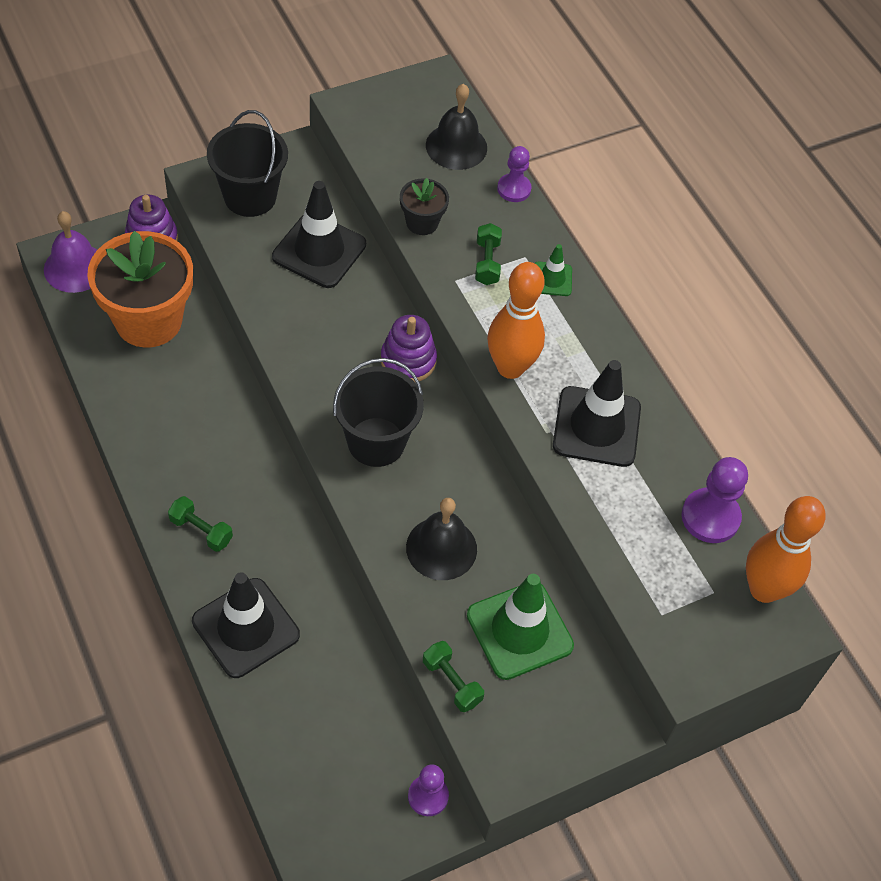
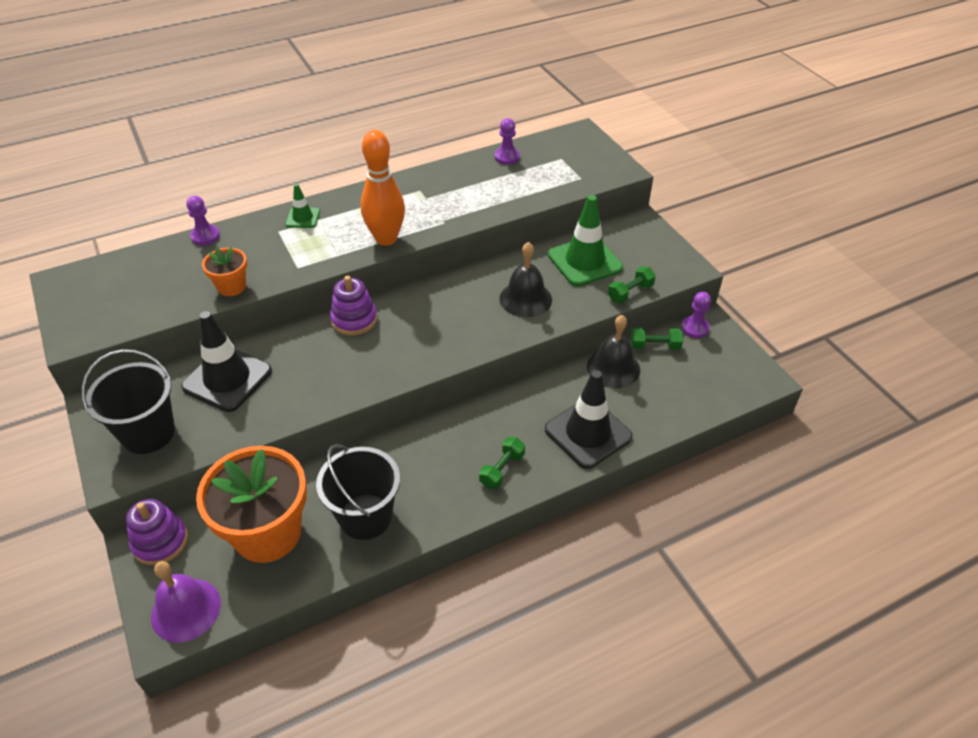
camera: 85 degrees left, 10 degrees down
black bucket [333,358,424,467] -> black bucket moved to [316,444,400,540]
black flower pot [400,178,449,235] -> orange flower pot [202,247,247,296]
black bell [426,84,487,170] -> black bell moved to [587,315,640,388]
green dumbbell [475,223,502,285] -> green dumbbell moved to [631,328,683,350]
black traffic cone [553,360,641,467] -> none
purple pawn [682,457,748,543] -> purple pawn [495,118,520,165], size x0.66
orange bowling pin [746,496,826,603] -> none

